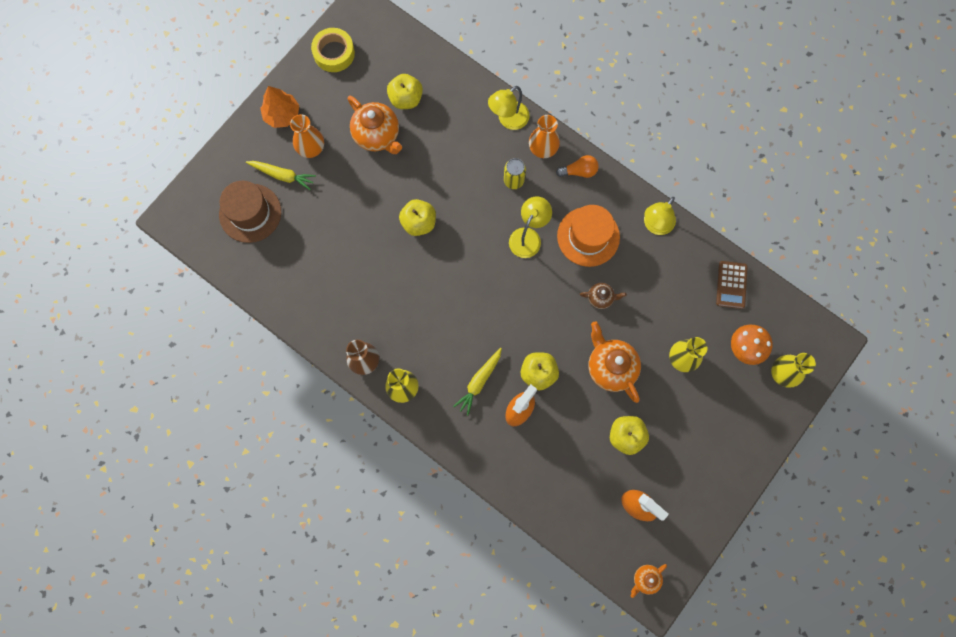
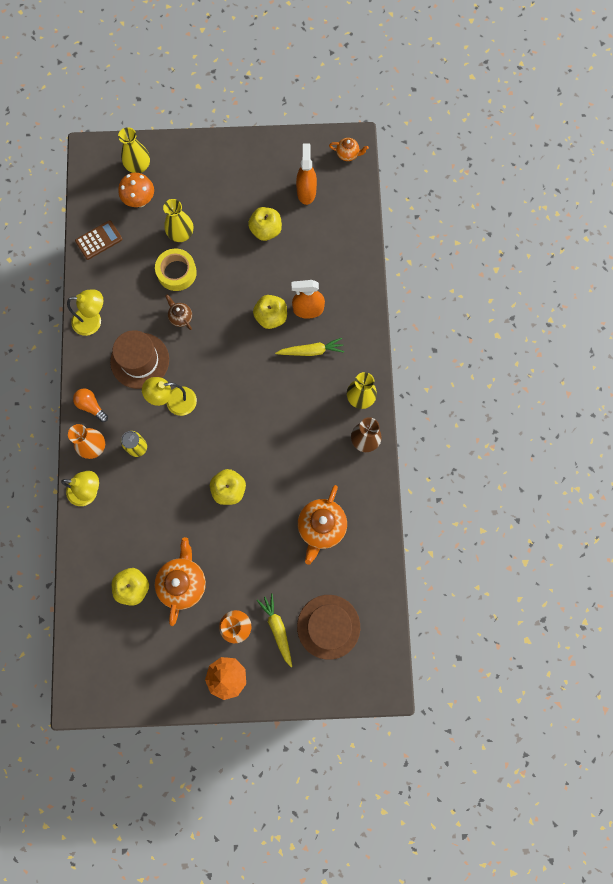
camera: 130 degrees left, 0 degrees up
yellow tape [311,28,355,72] -> yellow tape moved to [155,249,197,291]
orange hat [557,205,620,267] -> brown hat [110,330,169,389]
orange teapot [588,321,641,403] -> orange teapot moved to [298,485,347,565]

